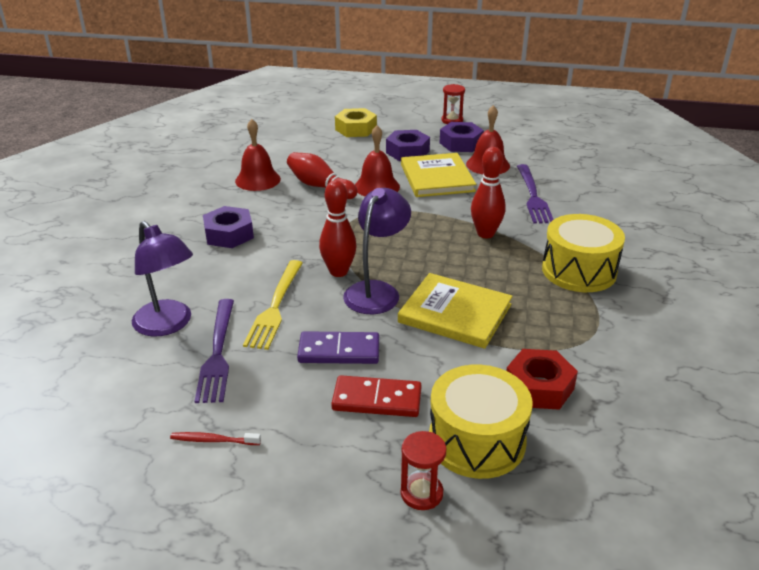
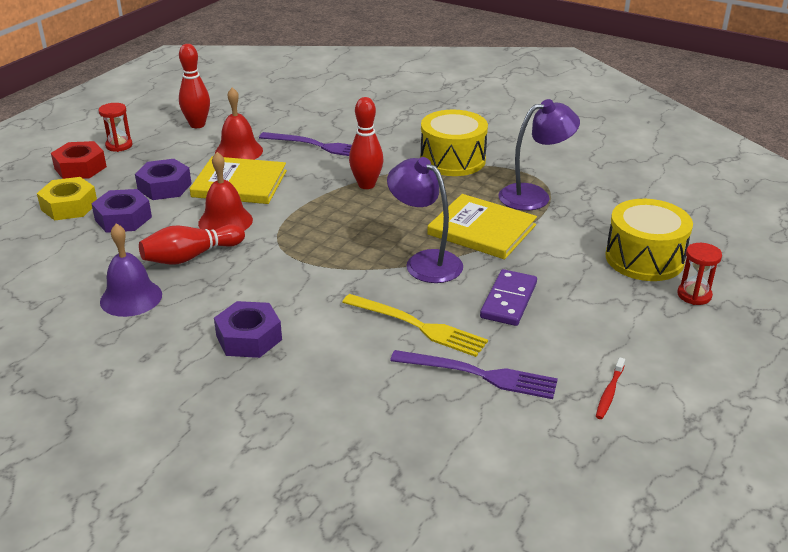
camera: 70 degrees left, 0 degrees up
purple lamp [132,221,193,337] -> purple lamp moved to [498,99,580,211]
red bell [235,119,281,191] -> purple bell [100,223,162,317]
red bowling pin [319,180,357,277] -> red bowling pin moved to [179,44,210,128]
red domino [331,375,422,417] -> none
yellow book [398,273,513,349] -> yellow book turned 75 degrees clockwise [427,194,537,259]
purple nut [440,122,484,152] -> purple nut moved to [91,189,152,233]
red nut [506,349,578,410] -> red nut moved to [51,141,107,179]

